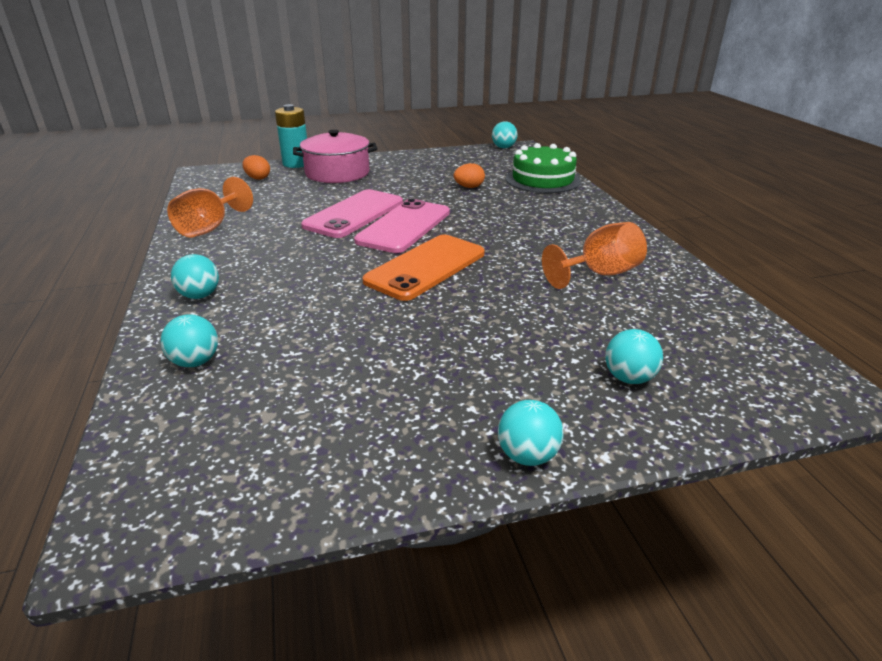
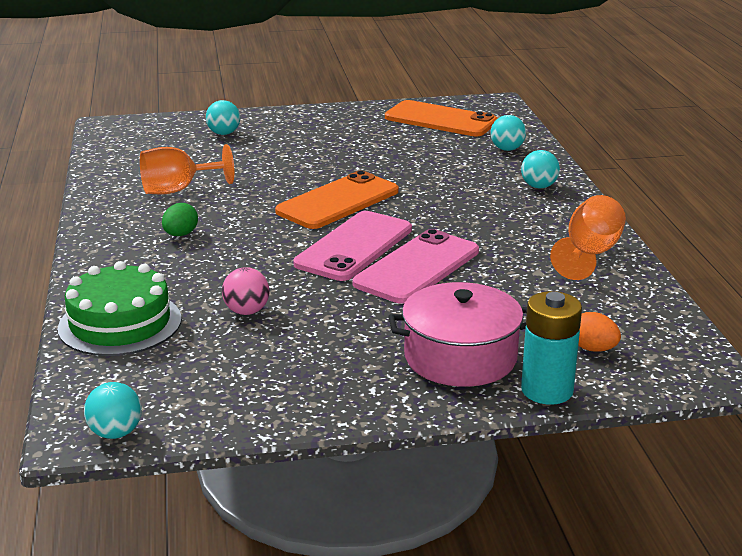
camera: 175 degrees left, 5 degrees down
orange egg [454,163,485,188] -> pink ball [222,267,270,315]
turquoise ball [498,400,563,466] -> none
none -> green egg [162,203,198,236]
none -> orange phone [385,100,498,137]

